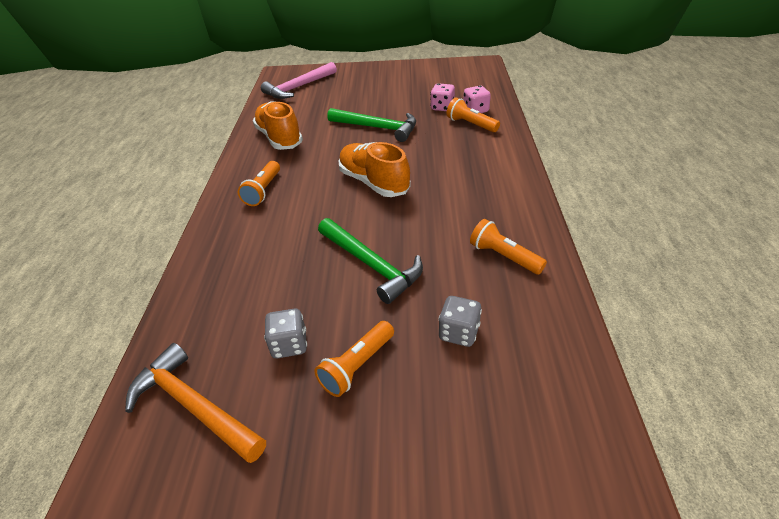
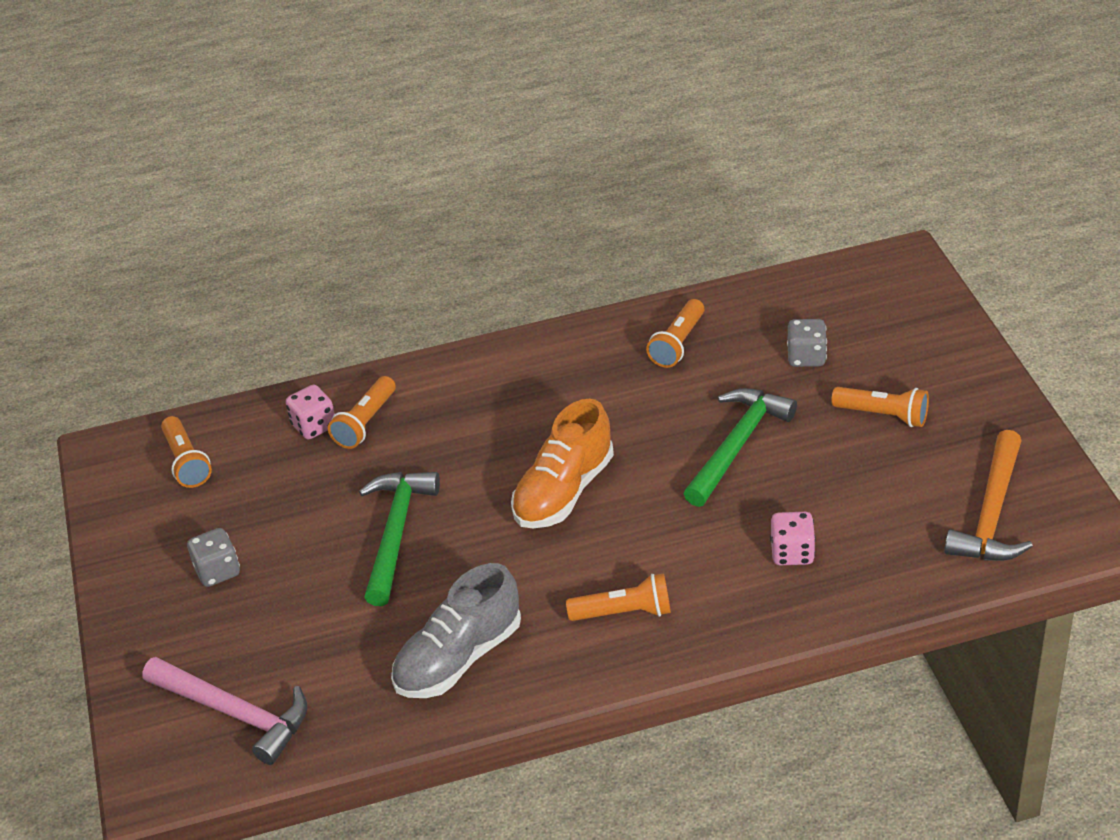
camera: 105 degrees left, 0 degrees up
orange shoe [253,101,303,150] -> grey shoe [391,563,521,698]
grey dice [264,308,307,358] -> grey dice moved to [187,528,240,587]
pink dice [430,83,455,111] -> pink dice moved to [770,512,816,565]
none -> orange flashlight [161,416,212,488]

